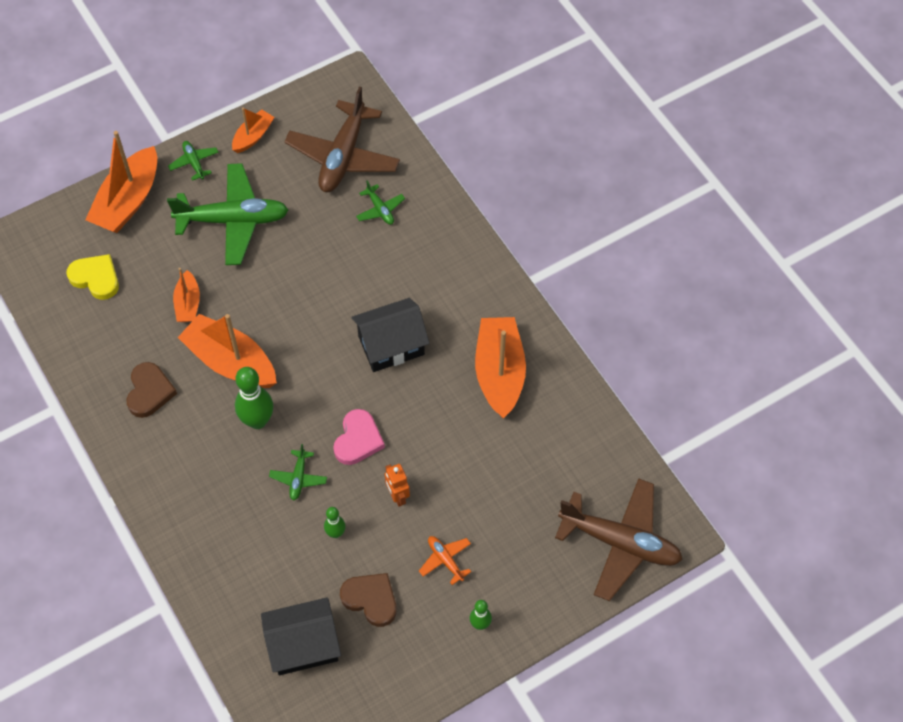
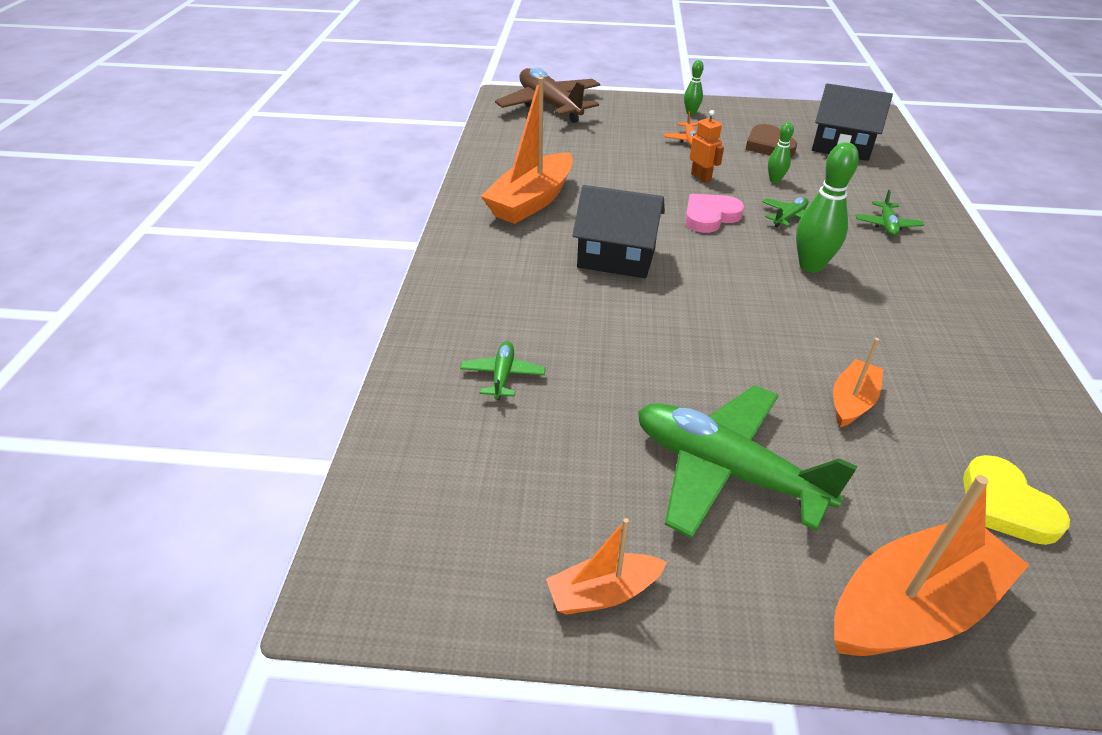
camera: 145 degrees left, 20 degrees down
brown heart [126,362,177,418] -> none
green plane [168,141,219,181] -> green plane moved to [856,190,924,236]
orange boat [178,314,277,388] -> none
brown plane [284,87,400,192] -> none
orange robot [385,464,410,507] -> orange robot turned 45 degrees counterclockwise [690,110,724,183]

